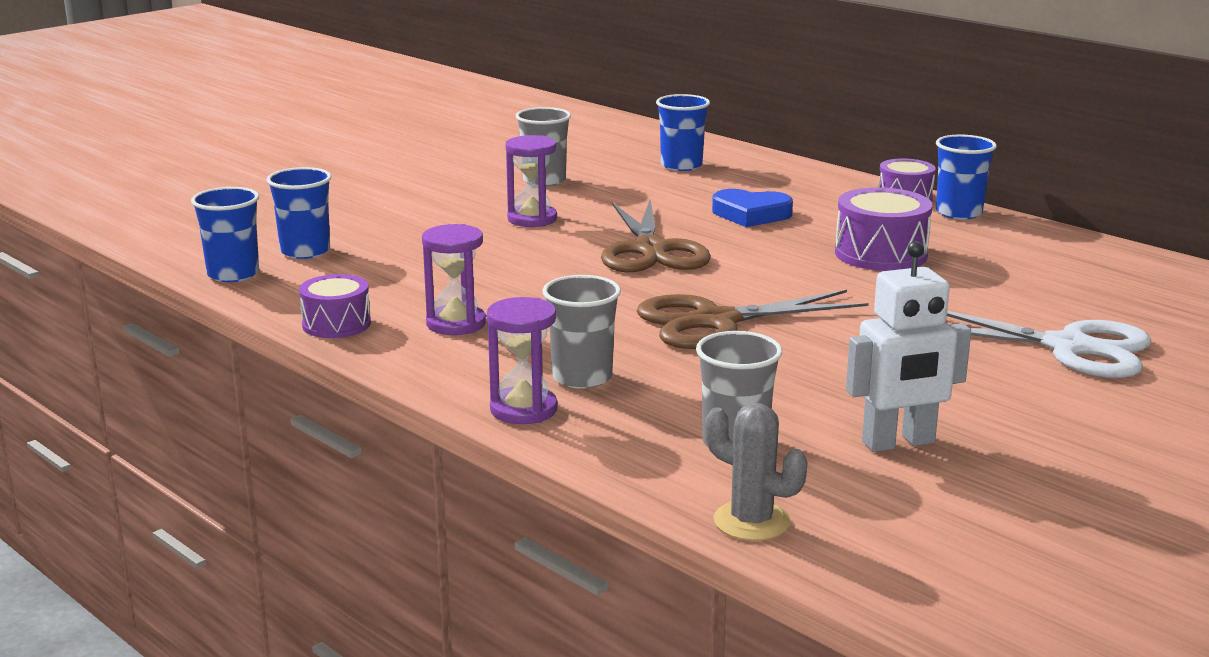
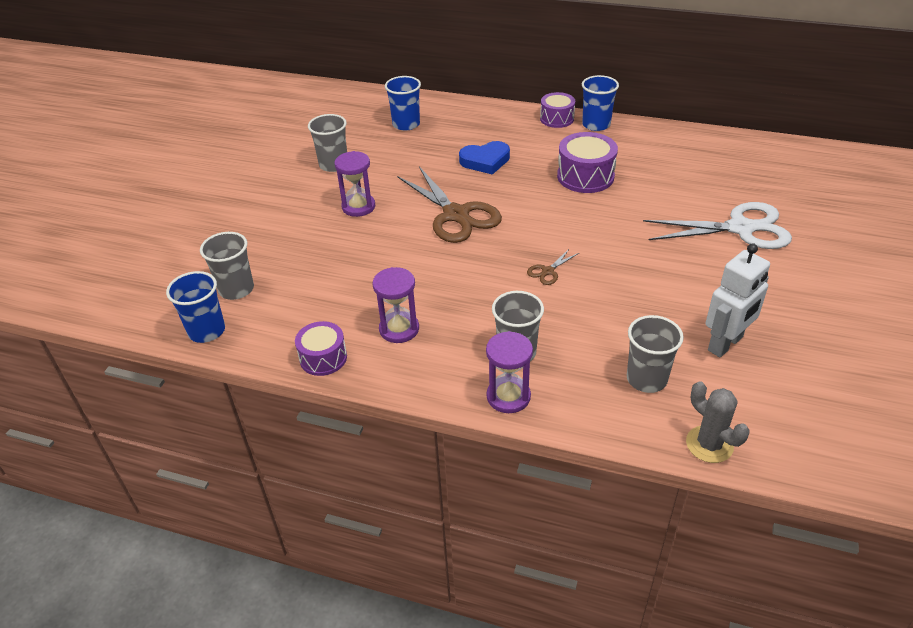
camera: 25 degrees left, 20 degrees up
blue cup [267,167,331,259] -> grey cup [200,232,254,300]
brown scissors [637,290,869,349] -> brown scissors [527,248,579,285], size x0.42
grey cactus [705,403,808,541] -> grey cactus turned 45 degrees clockwise [686,381,749,463]

